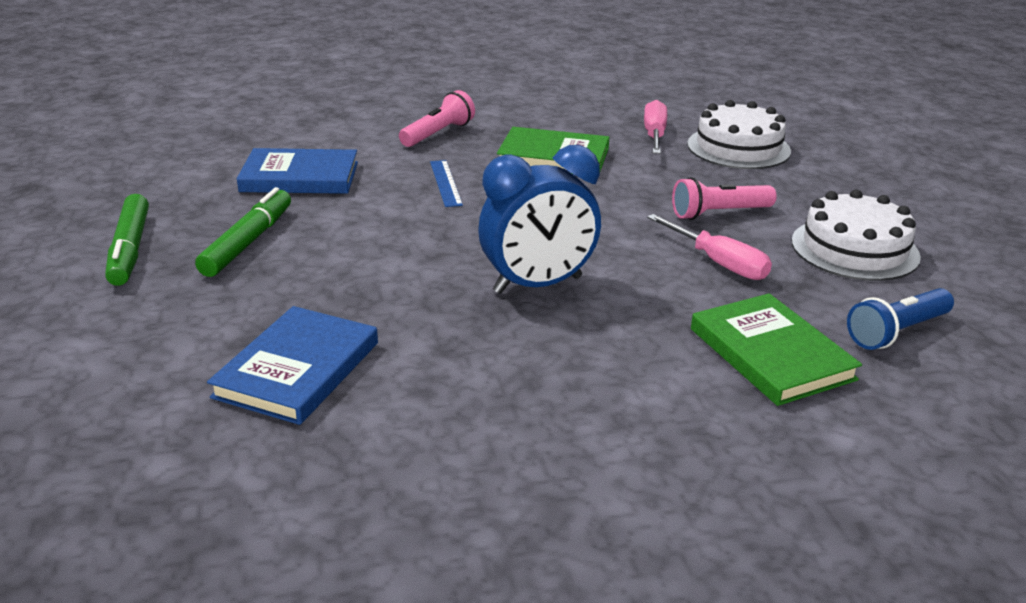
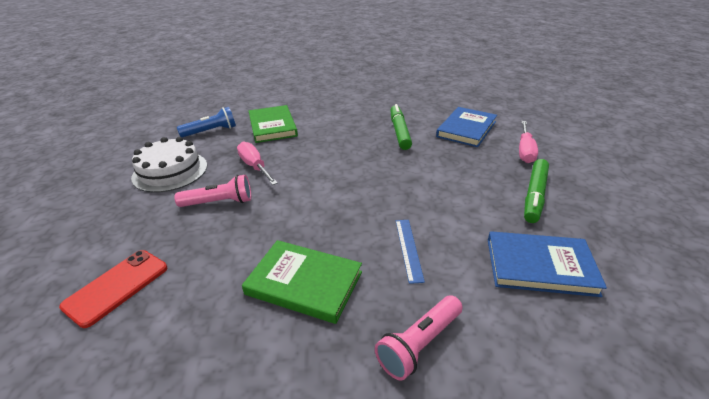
camera: 170 degrees left, 5 degrees up
green marker [105,194,149,286] -> green marker moved to [390,104,412,150]
blue clock [478,145,601,294] -> none
pink screwdriver [644,100,667,154] -> pink screwdriver moved to [519,121,538,163]
white cake [687,100,791,169] -> red phone [59,250,167,328]

